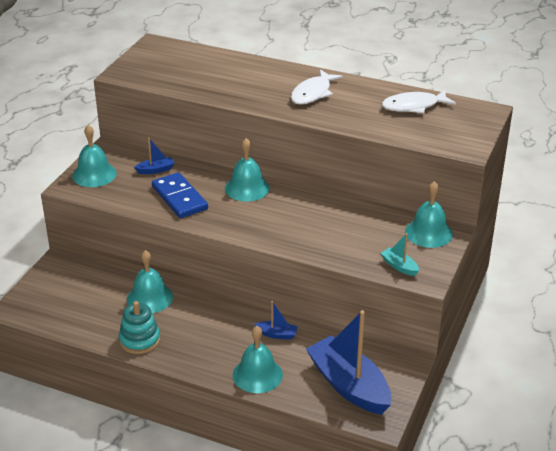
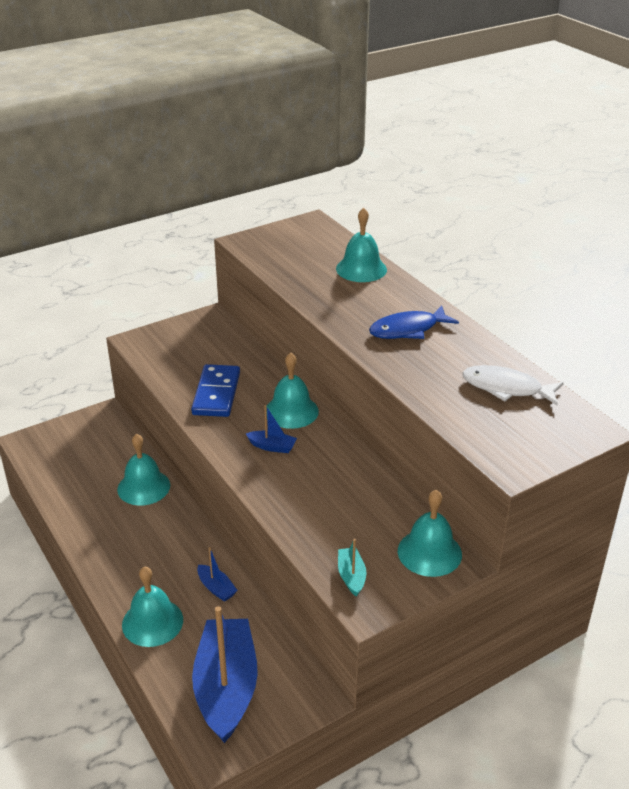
camera: 35 degrees right, 0 degrees up
turquoise bell [72,125,117,187] -> turquoise bell moved to [336,208,387,282]
turquoise stacking toy [119,301,160,354] -> none
blue boat [134,137,175,174] -> blue boat moved to [246,405,297,453]
white fish [291,69,343,105] -> blue fish [369,306,459,339]

